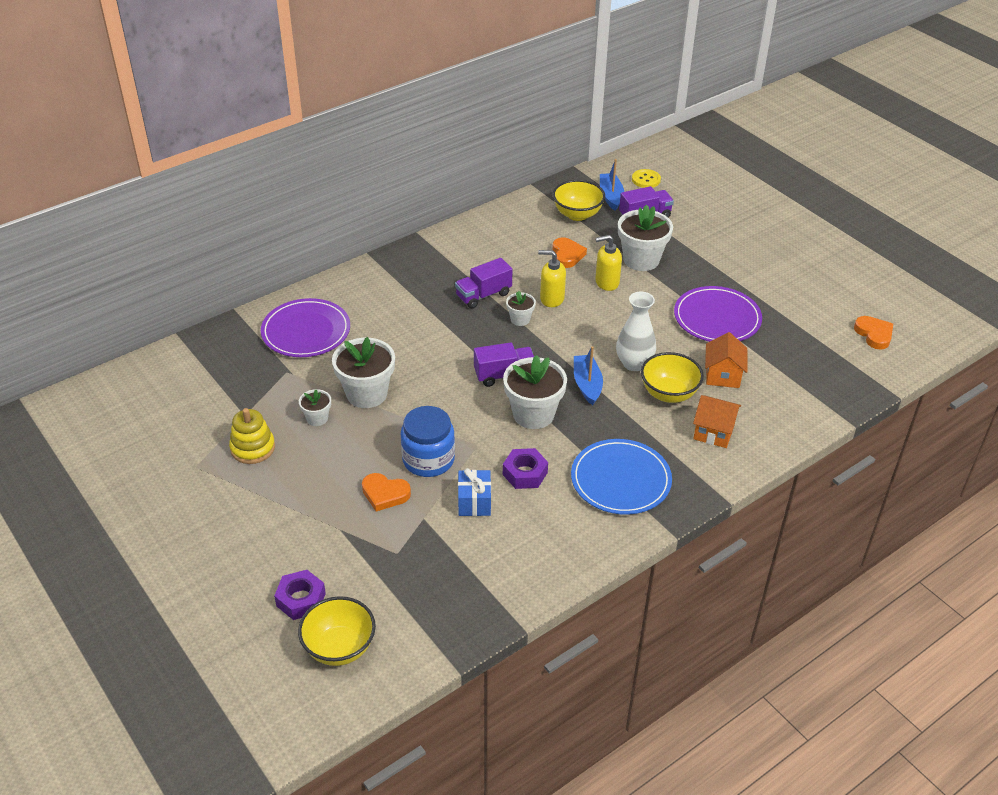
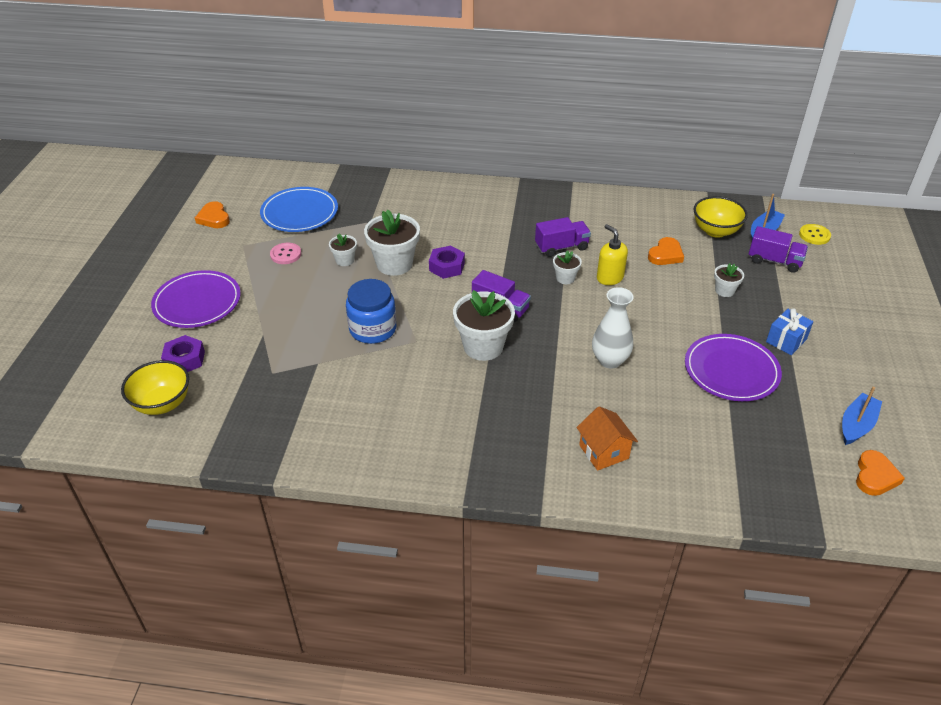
camera: 45 degrees right, 0 degrees up
yellow stacking toy [229,408,275,464] -> pink button [270,243,301,264]
purple plate [261,298,350,357] -> purple plate moved to [151,270,241,328]
orange heart [362,473,411,511] -> orange heart moved to [195,201,230,228]
purple truck [455,258,513,308] -> purple truck turned 150 degrees clockwise [535,217,591,257]
blue gift [458,468,491,516] -> blue gift moved to [766,308,813,355]
purple nut [503,448,548,489] -> purple nut moved to [429,245,465,279]
blue plate [571,439,672,515] -> blue plate moved to [260,187,338,232]
blue boat [574,346,603,405] -> blue boat moved to [842,387,882,445]
yellow soap dispenser [595,235,622,291] -> none
white flower pot [618,205,673,271] -> white flower pot [714,263,744,297], size x0.51
yellow bowl [641,352,704,403] -> none
orange house [705,332,748,388] -> none

